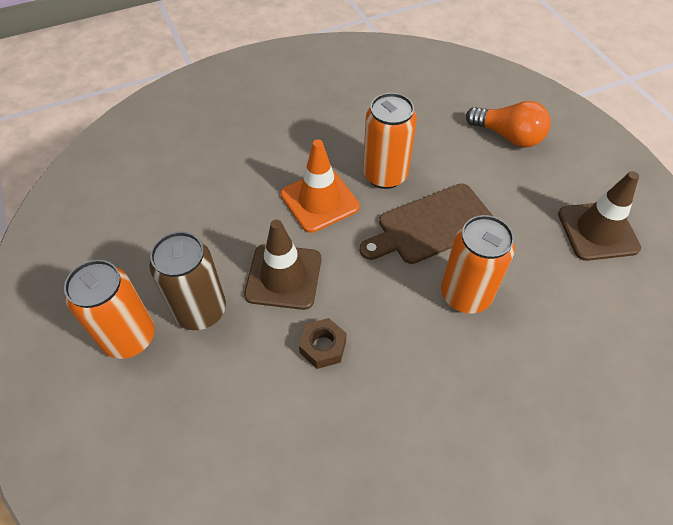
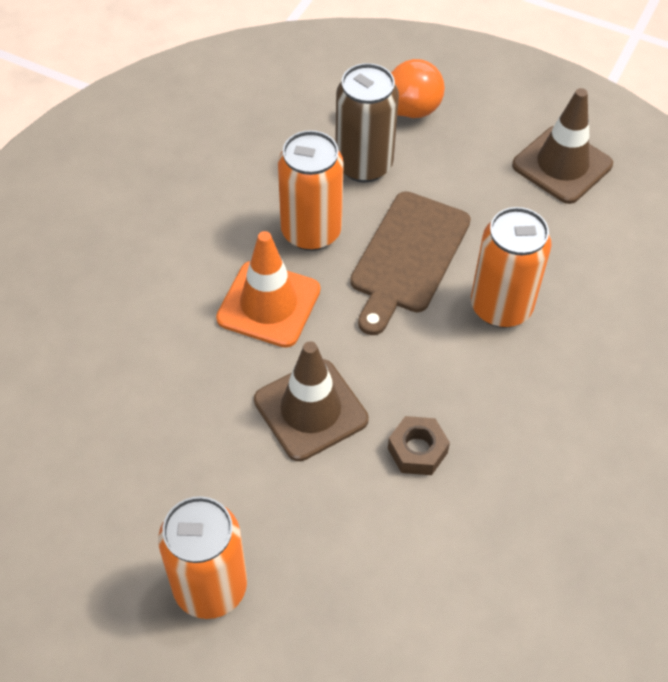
camera: 40 degrees left, 0 degrees up
brown can [149,232,226,330] -> brown can moved to [335,63,399,182]

